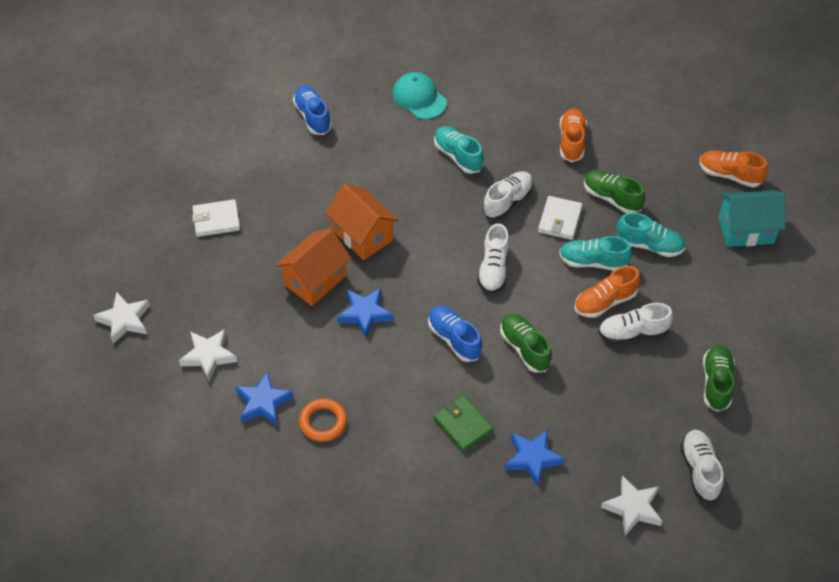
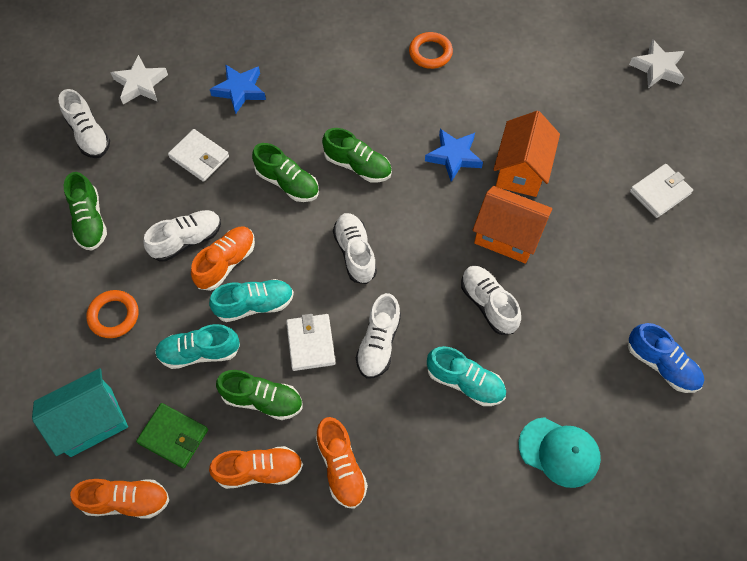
camera: 155 degrees right, 10 degrees up
white star [179,329,237,381] -> none
blue star [235,371,294,425] -> none
blue shoe [428,306,482,362] -> green shoe [322,128,392,182]
green wallet [433,395,494,452] -> green wallet moved to [136,403,208,469]
none -> orange ring [86,290,138,338]
none -> white wallet [168,129,229,182]
none -> orange shoe [209,446,303,489]
none -> white shoe [461,266,521,335]

